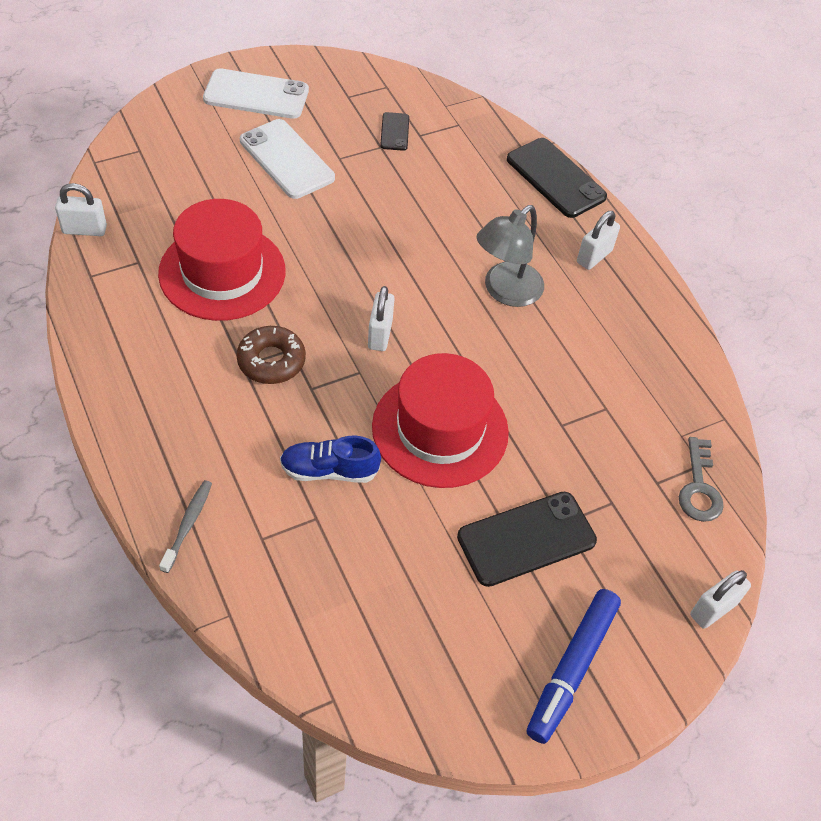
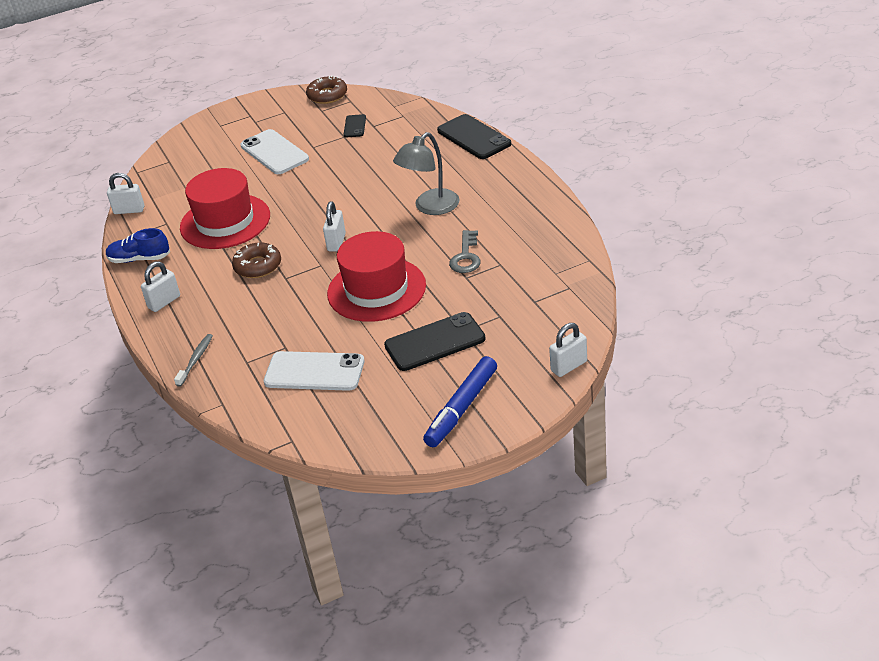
camera: 10 degrees right, 15 degrees down
white phone [203,68,309,119] -> white phone moved to [264,351,365,391]
blue shoe [280,436,381,483] -> blue shoe moved to [106,228,170,263]
white padlock [577,211,620,270] -> white padlock moved to [141,261,180,312]
grey key [679,437,724,522] -> grey key moved to [449,230,481,273]
none -> brown donut [306,75,347,104]

